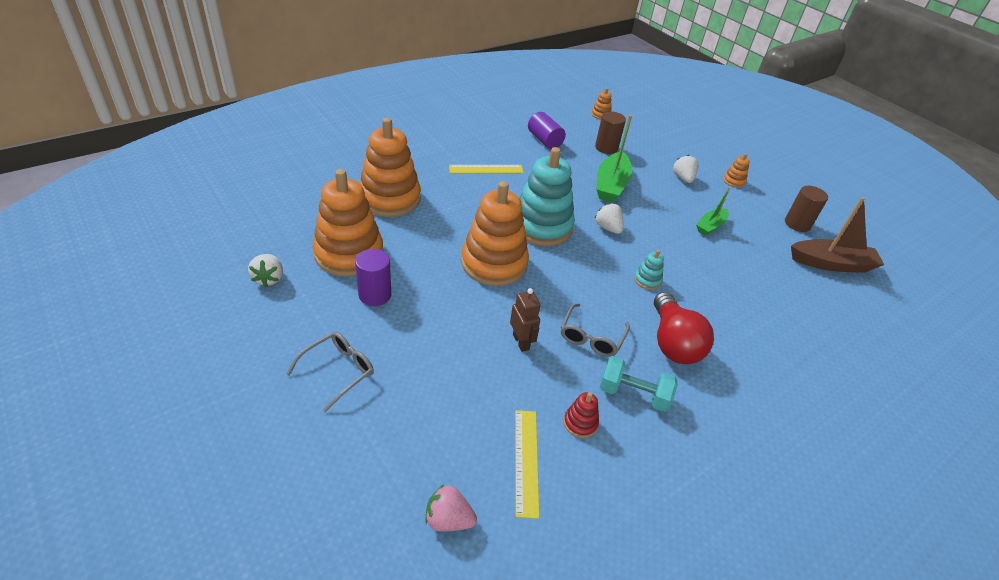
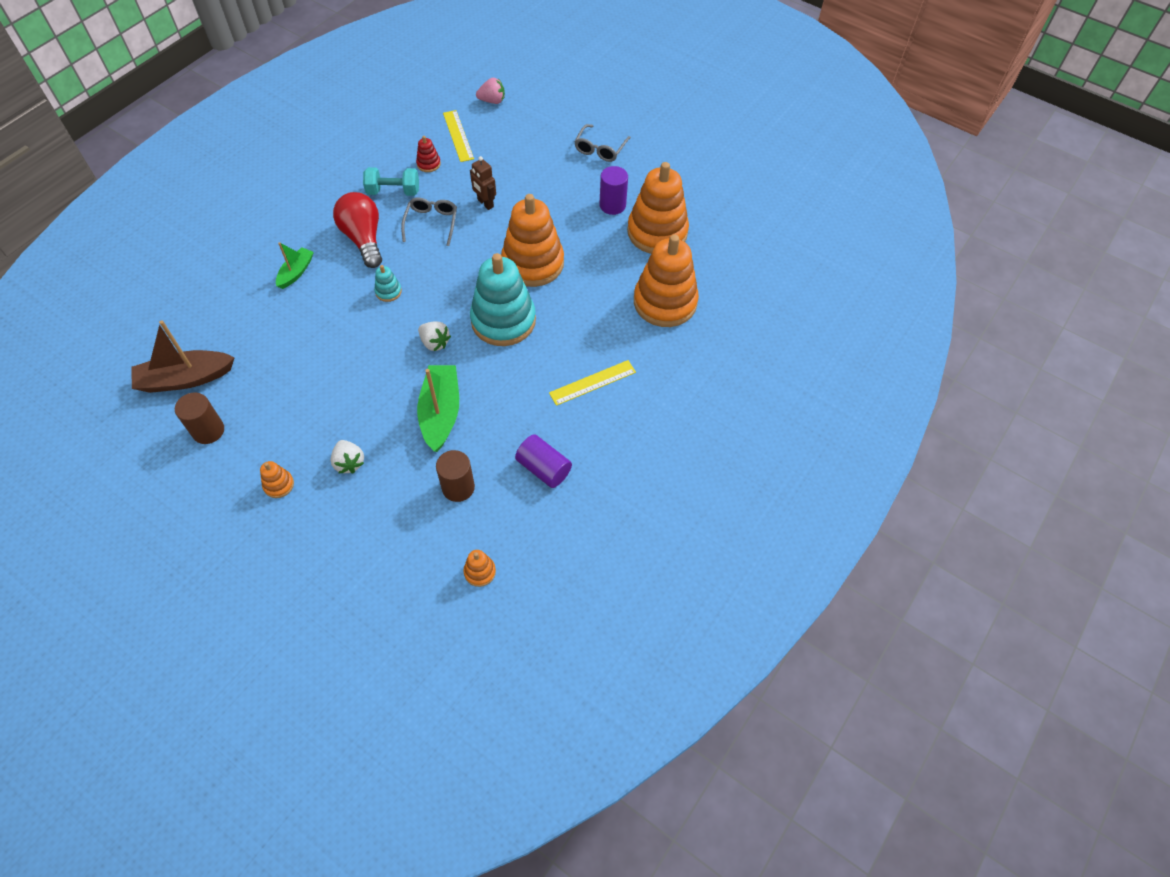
camera: 165 degrees right, 15 degrees up
white strawberry [248,254,283,287] -> none
green boat [696,187,730,236] -> green boat moved to [276,242,314,289]

